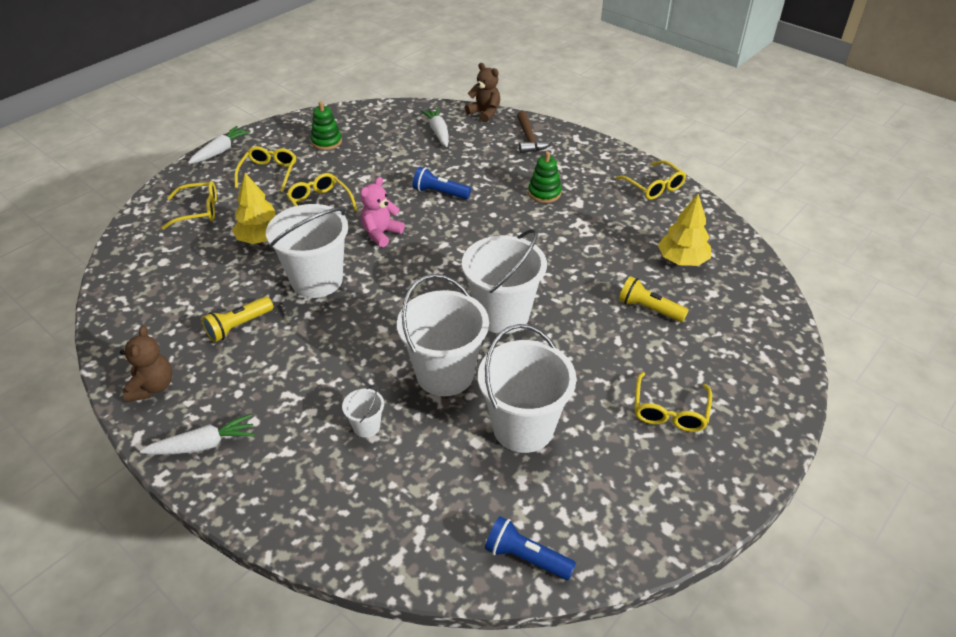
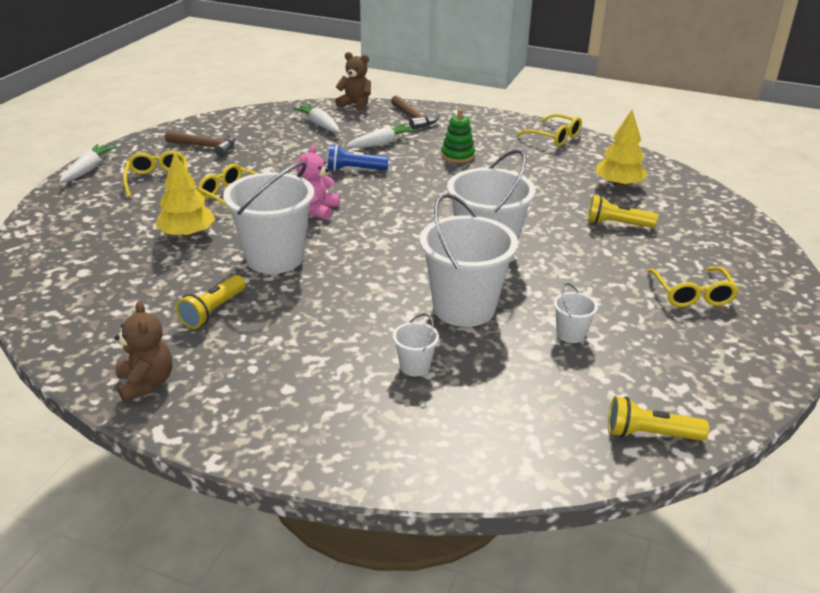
camera: 20 degrees left, 10 degrees down
white carrot [140,414,255,455] -> white carrot moved to [346,123,417,148]
yellow glasses [161,181,217,230] -> none
green stacking toy [311,101,342,150] -> brown hammer [165,131,236,157]
white bucket [478,324,576,453] -> white bucket [553,283,598,343], size x0.44
blue flashlight [485,516,576,580] -> yellow flashlight [608,396,709,441]

